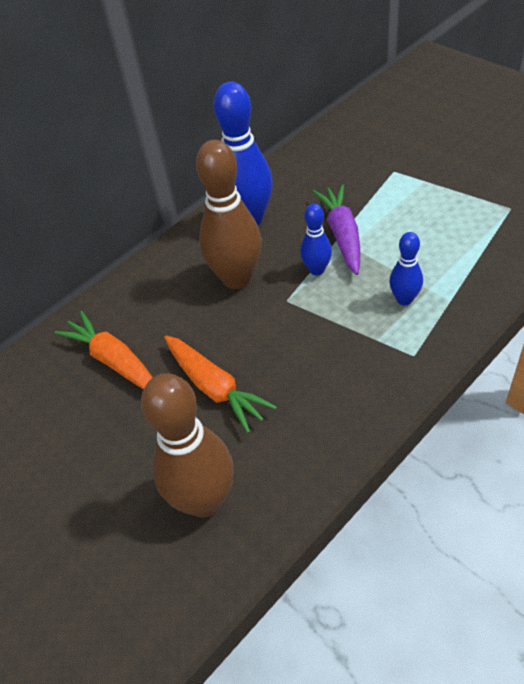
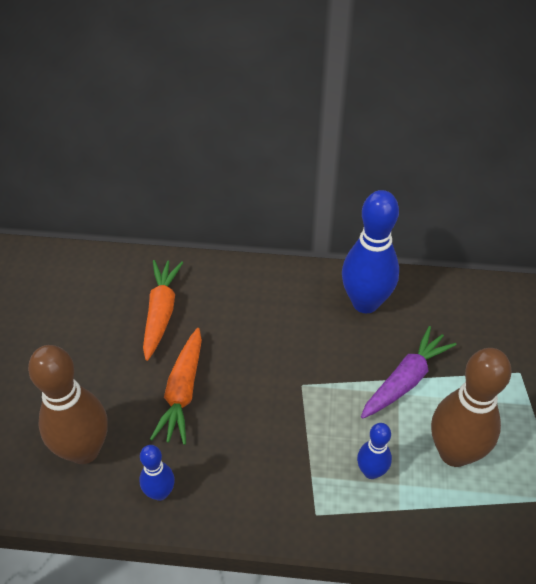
camera: 45 degrees right, 0 degrees up
brown bowling pin [196,140,262,289] -> brown bowling pin moved to [431,348,512,467]
blue bowling pin [300,204,332,276] -> blue bowling pin moved to [139,445,175,501]

